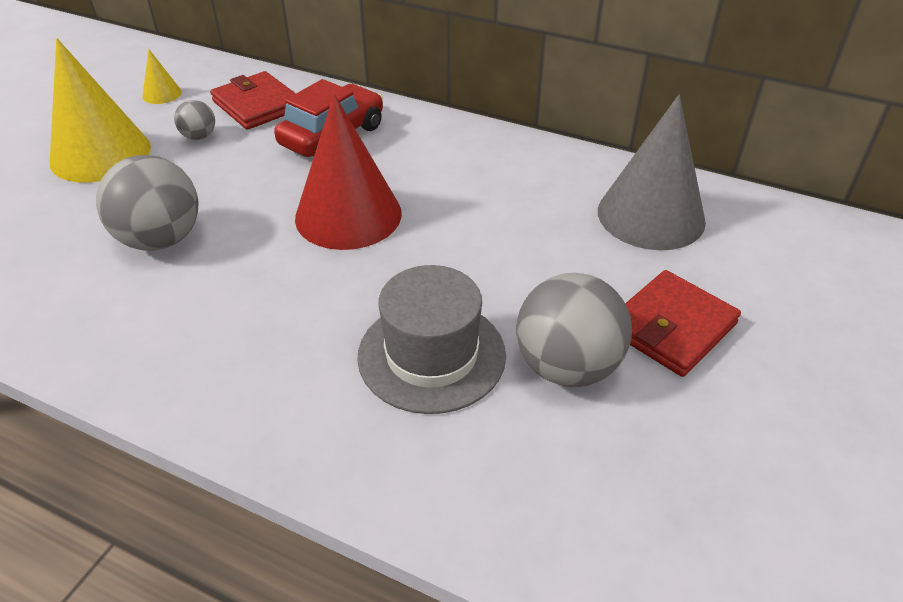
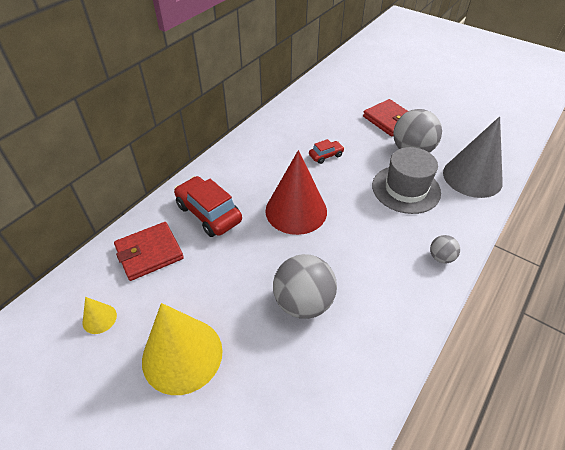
camera: 80 degrees left, 5 degrees up
grey ball [174,100,215,140] -> grey ball moved to [430,235,460,263]
grey cone [598,95,706,250] -> grey cone moved to [443,116,503,198]
none -> red car [309,139,345,164]

